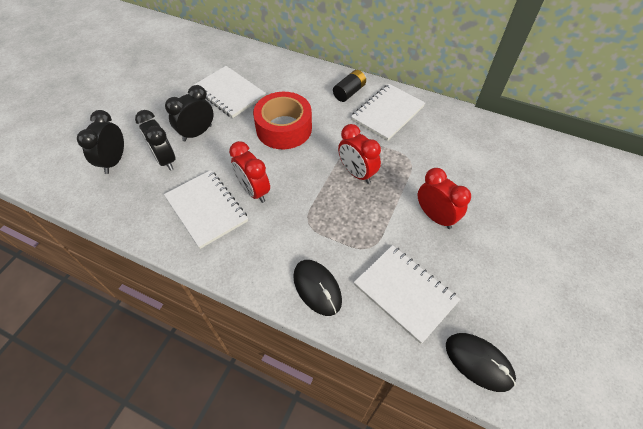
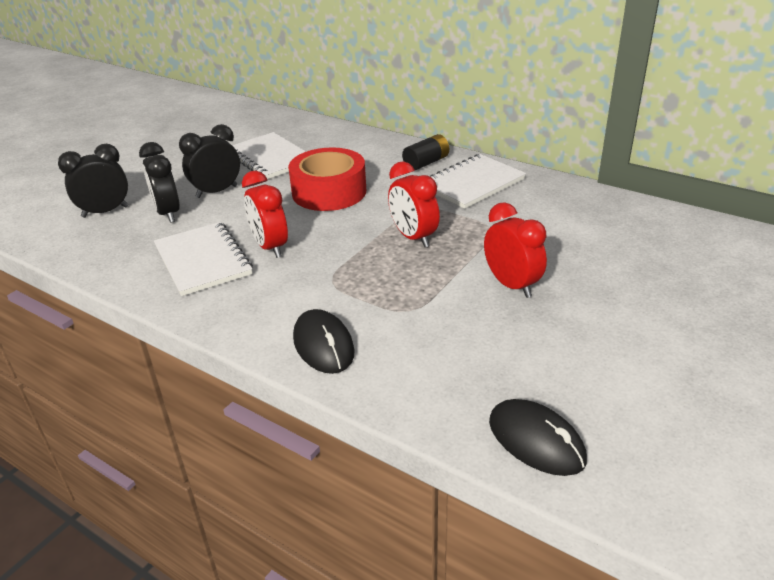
camera: 10 degrees right, 20 degrees down
black clock [77,110,124,174] -> black clock turned 45 degrees clockwise [58,144,128,218]
white notebook [354,245,460,344] -> none

